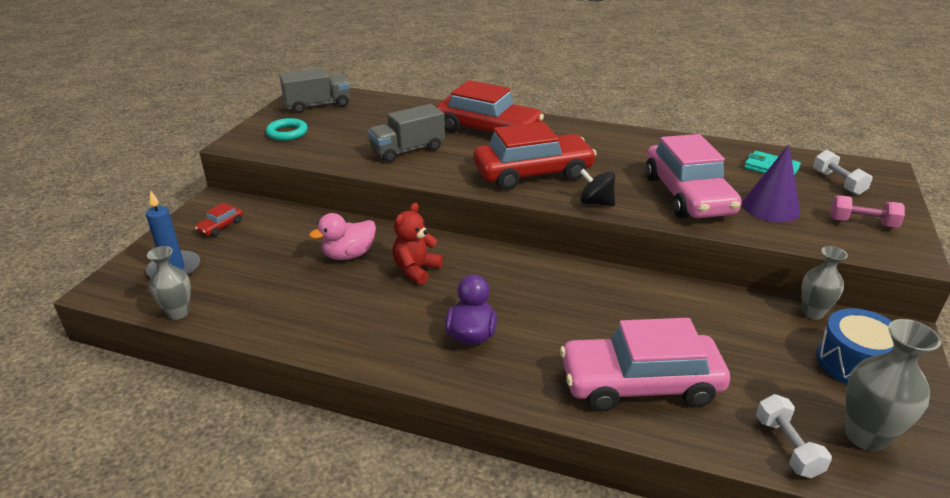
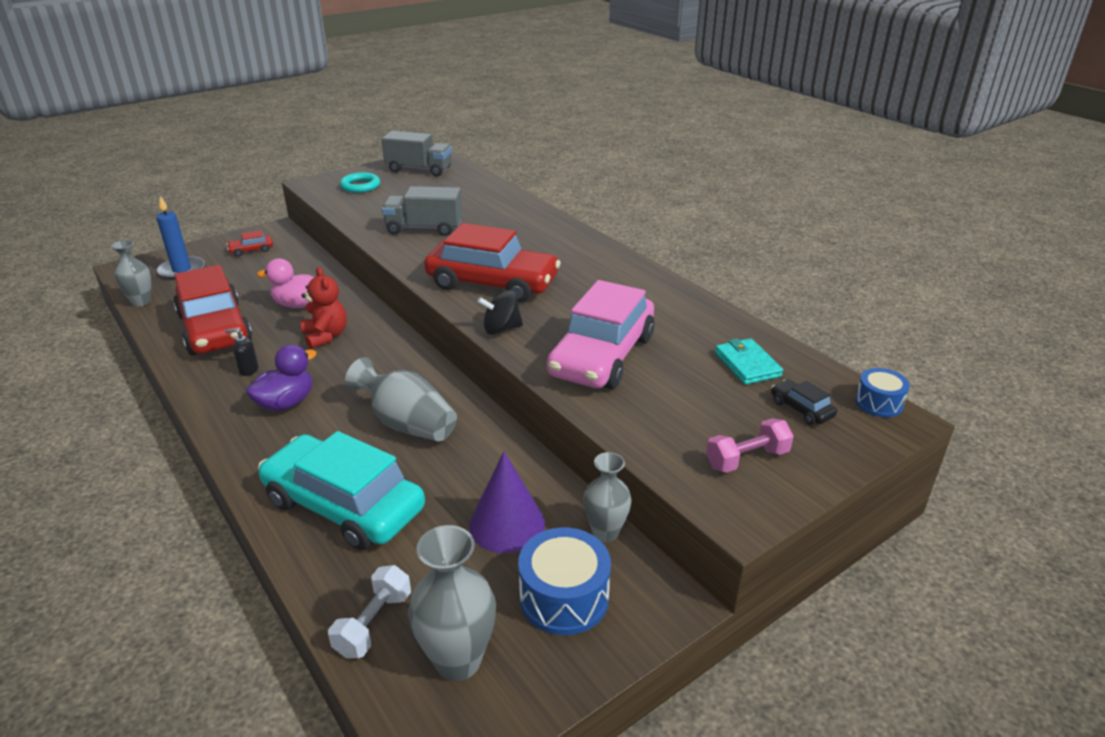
camera: 35 degrees right, 0 degrees up
red teddy bear [392,203,443,285] -> red teddy bear turned 90 degrees clockwise [301,267,347,349]
red car [436,80,544,133] -> red car moved to [173,265,252,355]
pink car [560,318,730,412] -> turquoise car [258,431,425,550]
black spinning top [580,169,615,206] -> black spinning top turned 75 degrees counterclockwise [477,290,523,335]
purple cone [742,144,800,223] -> purple cone moved to [469,451,545,553]
white dumbbell [813,150,873,195] -> black car [771,379,837,425]
pink dumbbell [830,195,905,228] -> pink dumbbell turned 75 degrees counterclockwise [706,418,794,473]
none -> black soap dispenser [225,328,259,376]
none -> grey vase [345,357,457,441]
none -> blue drum [855,368,910,417]

